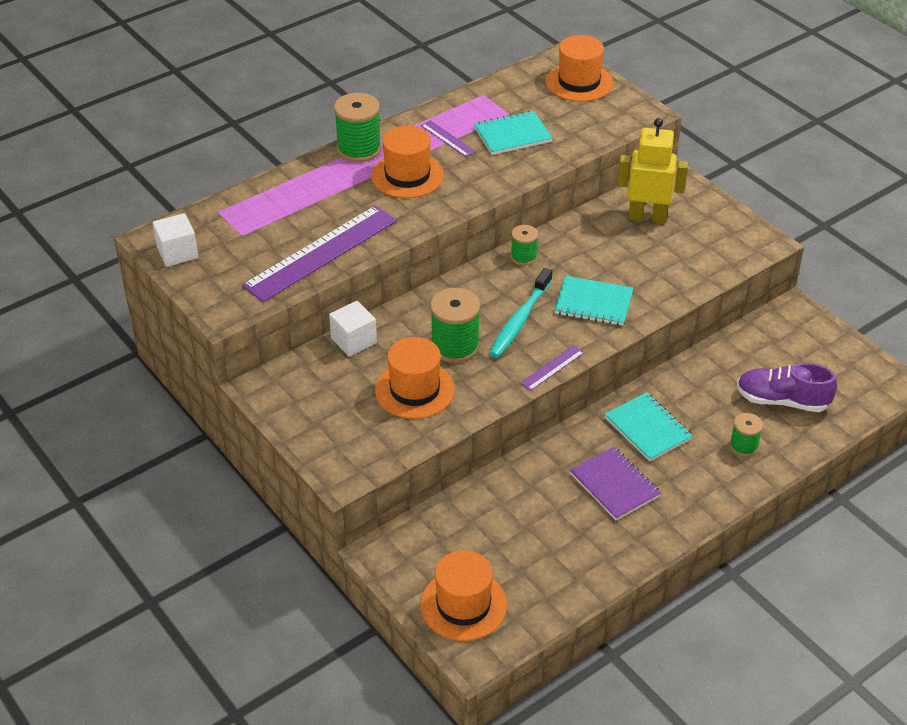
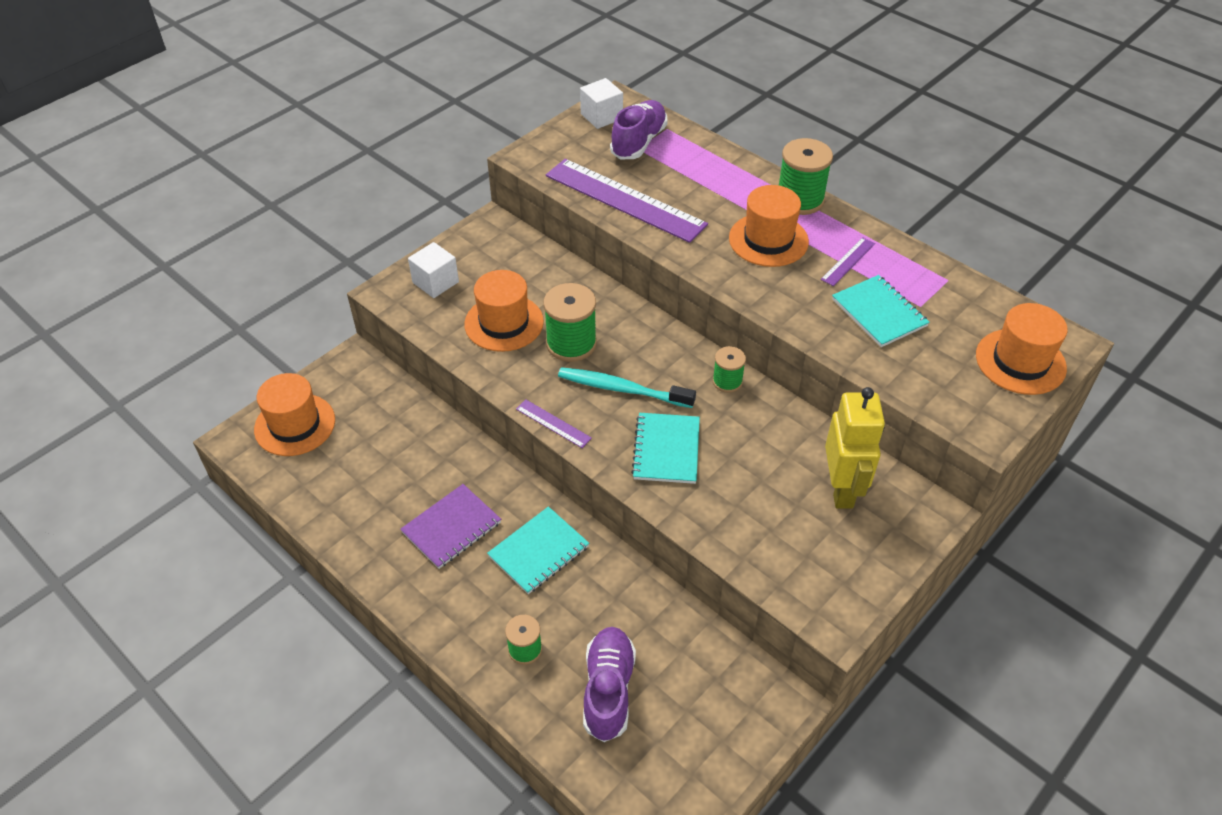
camera: 80 degrees right, 5 degrees up
white cube [329,301,377,357] -> white cube moved to [408,242,459,298]
none -> purple shoe [610,100,668,159]

